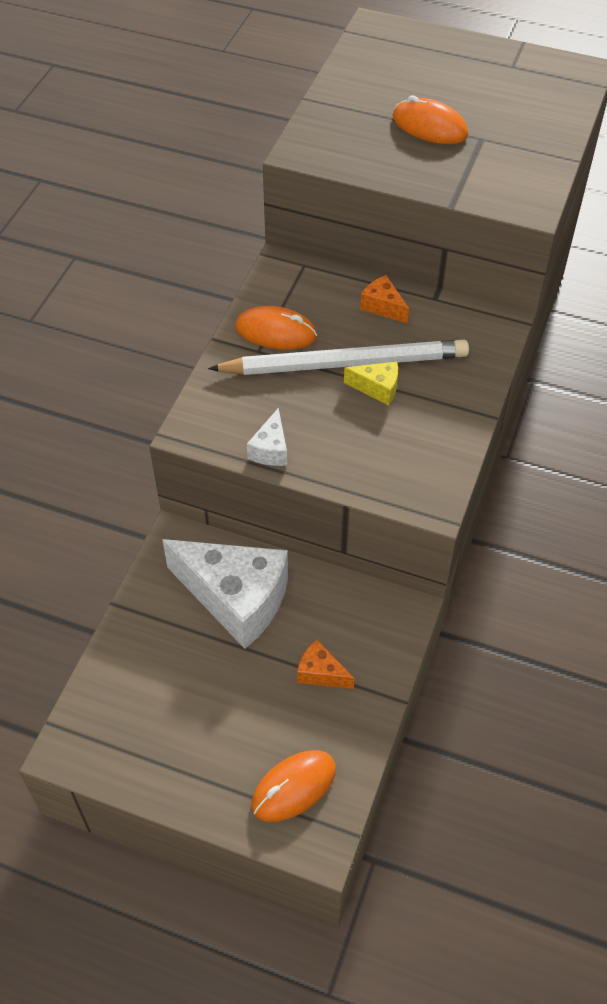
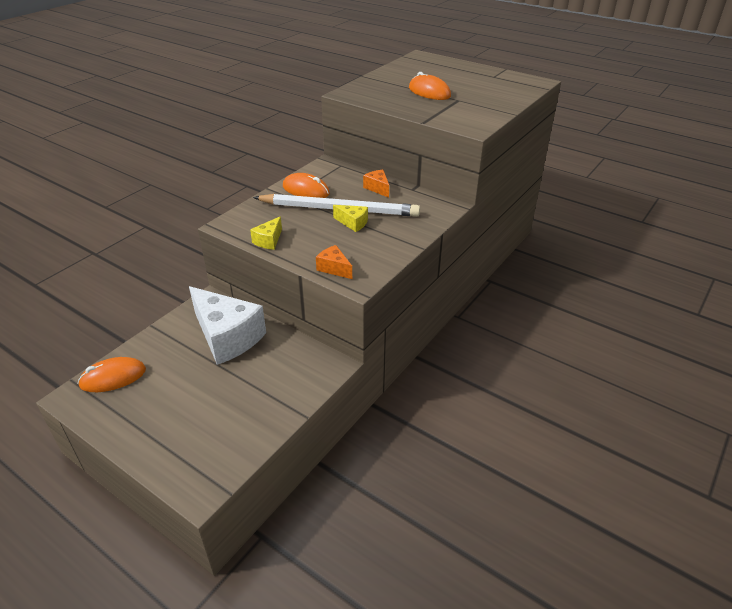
camera: 15 degrees right, 15 degrees down
white cheese [247,408,287,466] -> yellow cheese [250,216,282,250]
orange mouse [251,750,336,822] -> orange mouse moved to [78,357,146,392]
orange cheese [297,640,355,689] -> orange cheese moved to [316,245,352,279]

